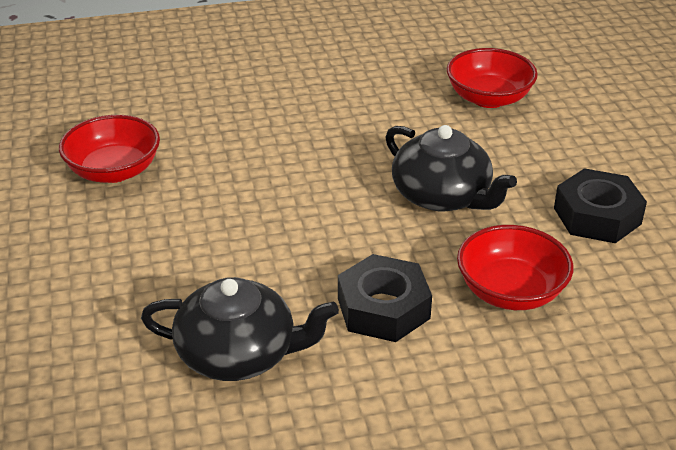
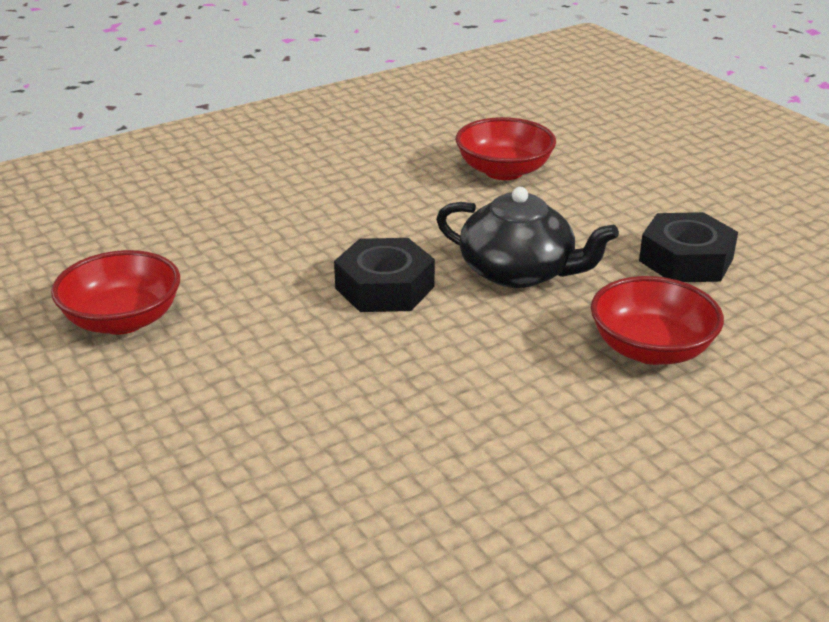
camera: 20 degrees left, 5 degrees down
black teapot [141,277,339,381] -> none
black nut [338,254,432,342] -> black nut moved to [334,238,435,312]

